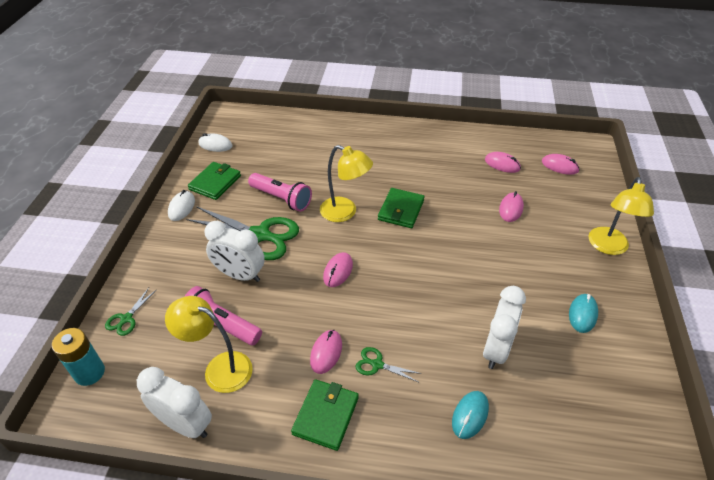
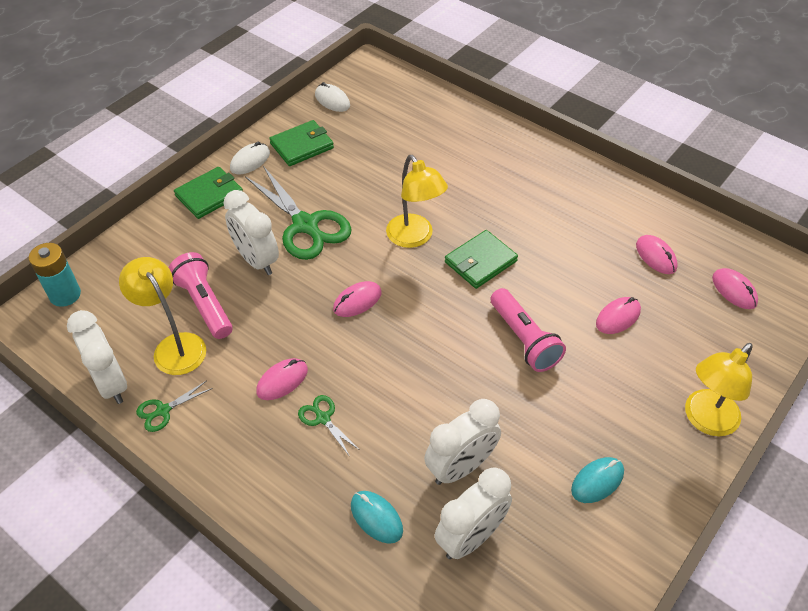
camera: 30 degrees right, 5 degrees up
green scissors [105,288,156,336] -> green scissors moved to [136,381,213,432]
pink flashlight [248,173,312,212] -> pink flashlight moved to [490,288,566,372]
green wallet [291,379,359,451] -> green wallet moved to [174,167,243,219]
turquoise mouse [452,391,489,439] -> turquoise mouse turned 75 degrees clockwise [351,491,403,544]
none -> white clock [434,467,512,559]

